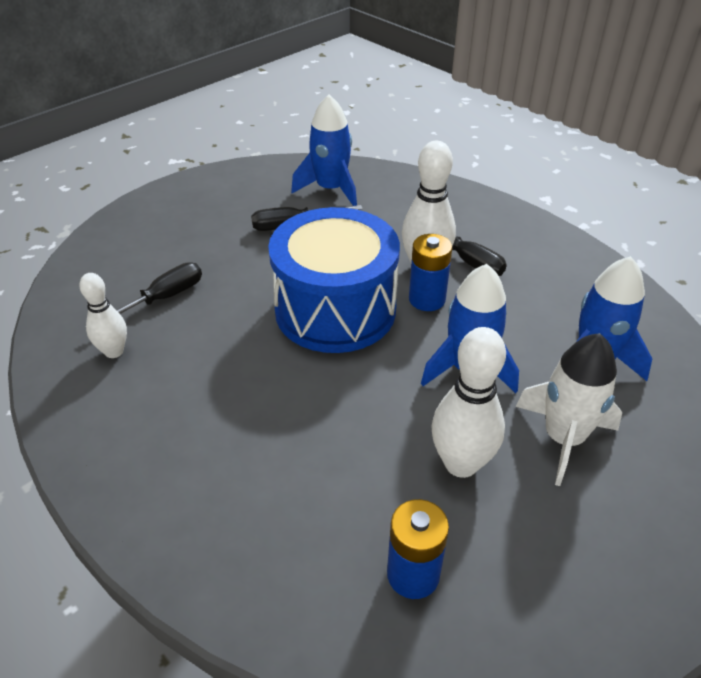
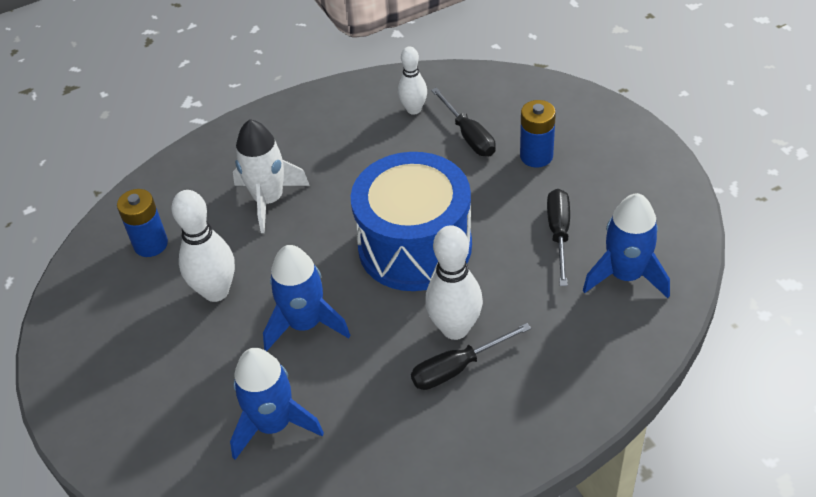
camera: 110 degrees right, 5 degrees up
blue battery [409,234,452,311] -> blue battery moved to [520,100,556,167]
white rocket [516,333,622,486] -> white rocket moved to [233,119,310,233]

